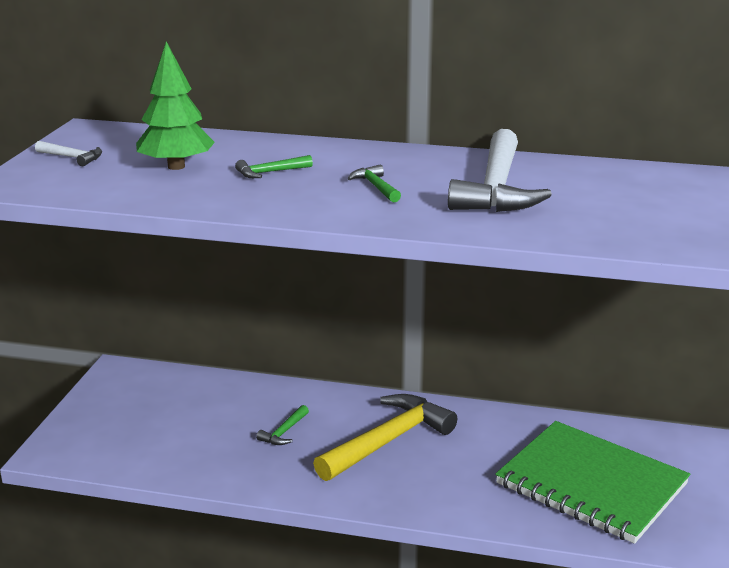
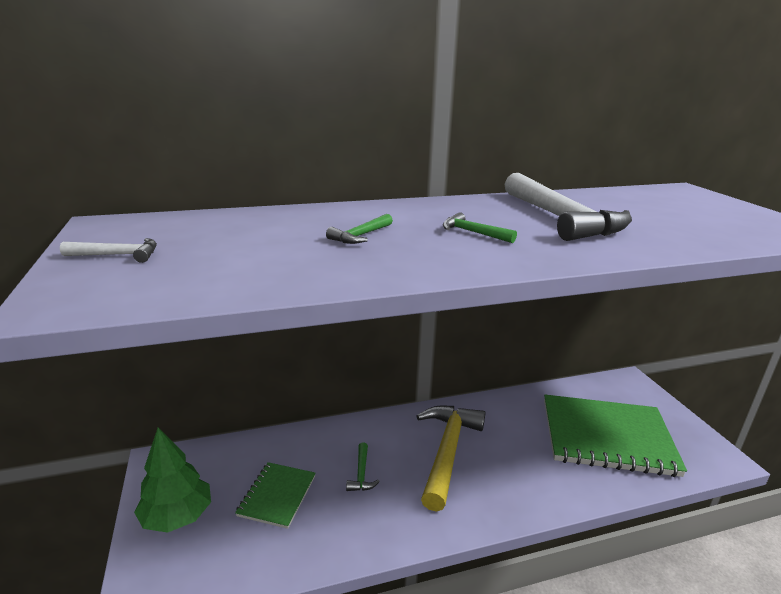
camera: 30 degrees left, 0 degrees up
green tree [136,41,215,170] -> green tree moved to [134,428,211,533]
none -> green notebook [235,462,315,529]

